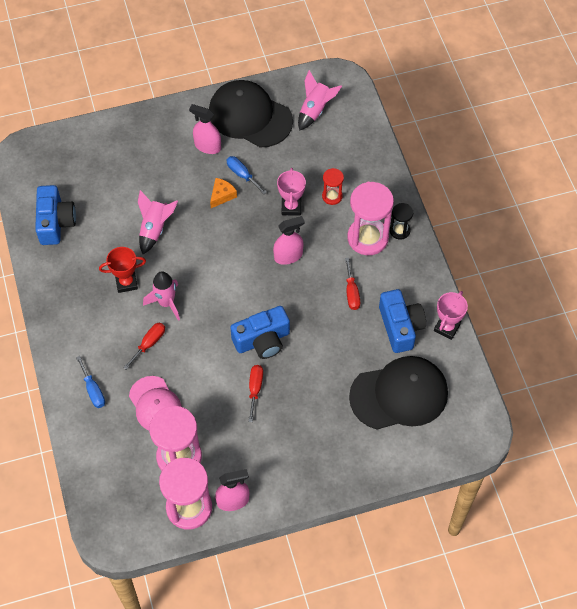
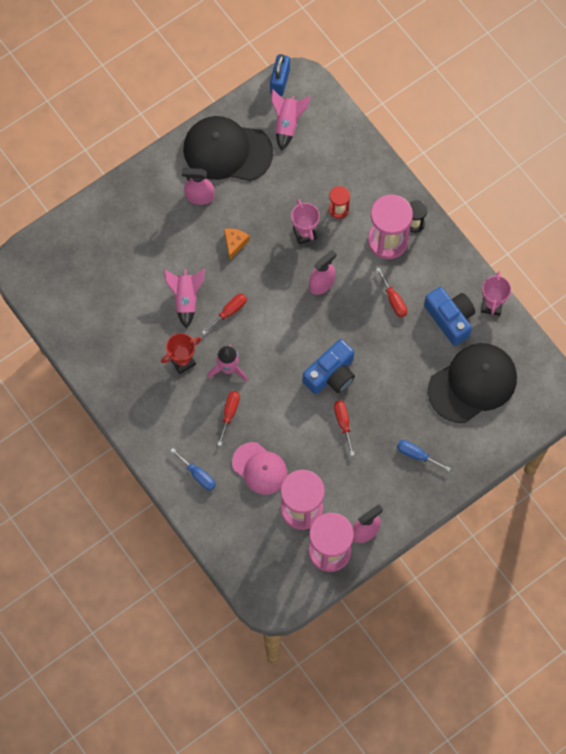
camera: 20 degrees left, 10 degrees up
blue camera [35,185,76,245] -> none
blue screwdriver [226,156,267,194] -> blue screwdriver moved to [397,440,451,472]
none -> red screwdriver [202,294,247,335]
none -> blue padlock [270,54,290,96]

